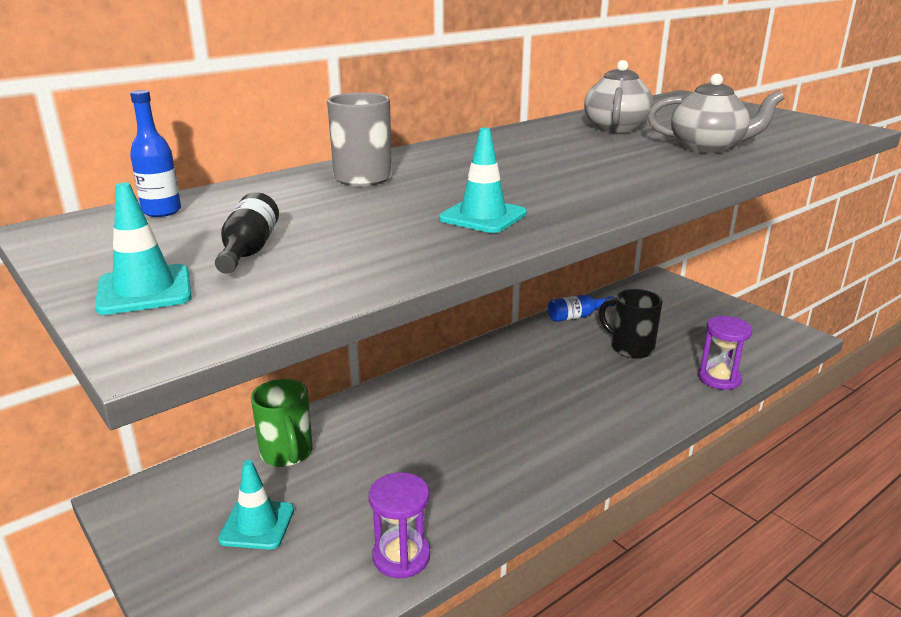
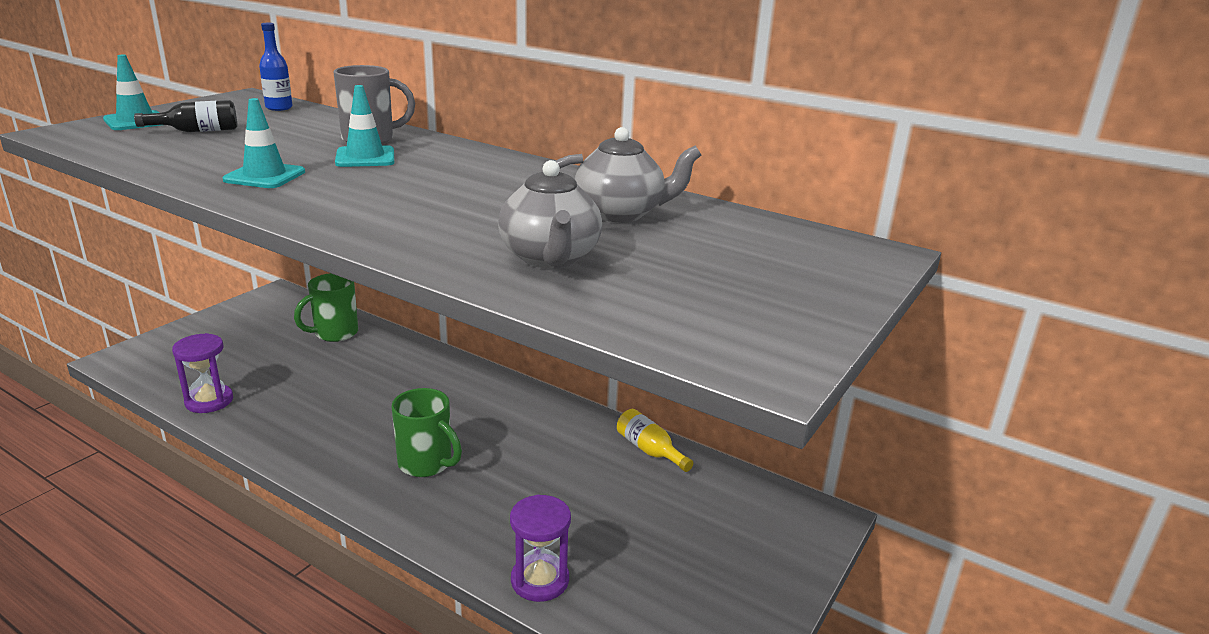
camera: 70 degrees right, 0 degrees up
turquoise traffic cone [218,460,294,549] -> turquoise traffic cone moved to [335,85,394,167]
blue bottle [548,295,616,322] -> yellow bottle [617,409,693,472]
black mug [599,289,663,359] -> none
none -> green mug [392,388,462,477]

